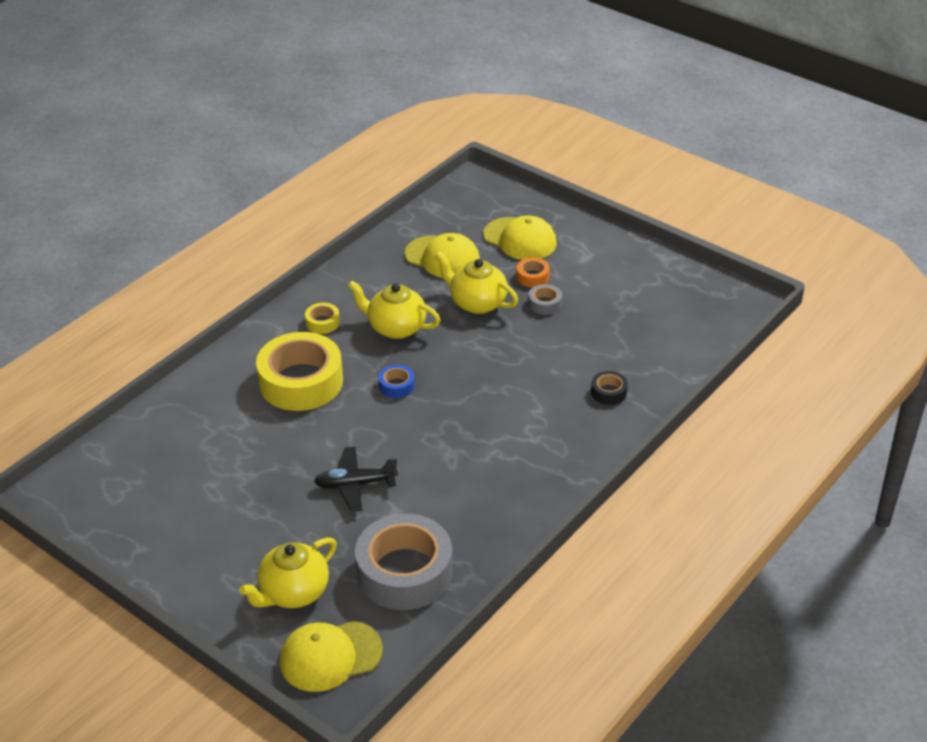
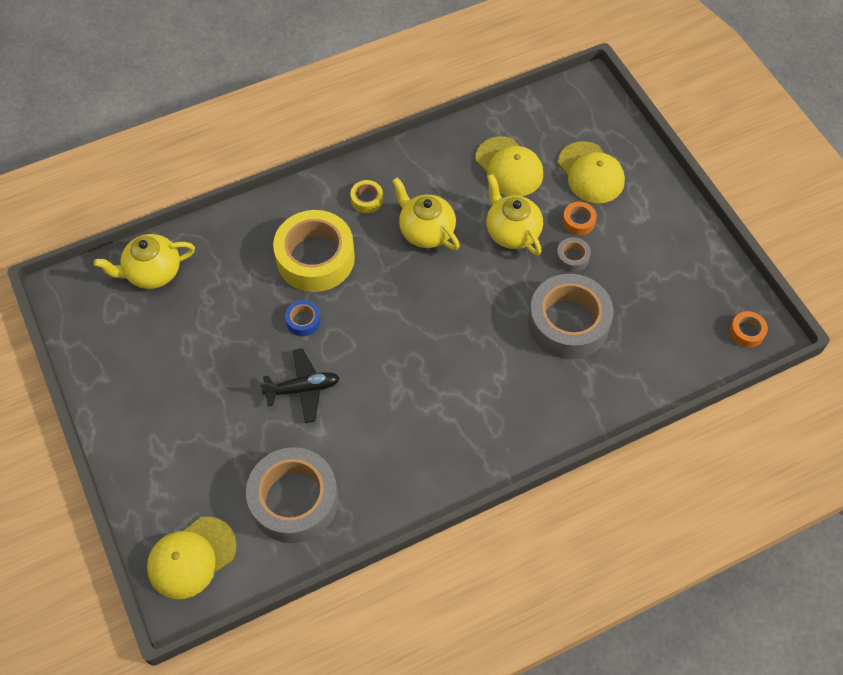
camera: 25 degrees right, 20 degrees up
yellow teapot [239,537,337,608] -> yellow teapot moved to [94,234,195,289]
yellow cap [280,621,383,692] -> yellow cap turned 45 degrees counterclockwise [147,516,237,599]
black plane [314,447,398,512] -> black plane turned 150 degrees clockwise [260,348,339,423]
blue tape [378,365,415,398] -> blue tape moved to [285,300,321,336]
black tape [591,371,628,405] -> none
none -> grey tape [528,274,614,359]
none -> orange tape [729,311,768,348]

